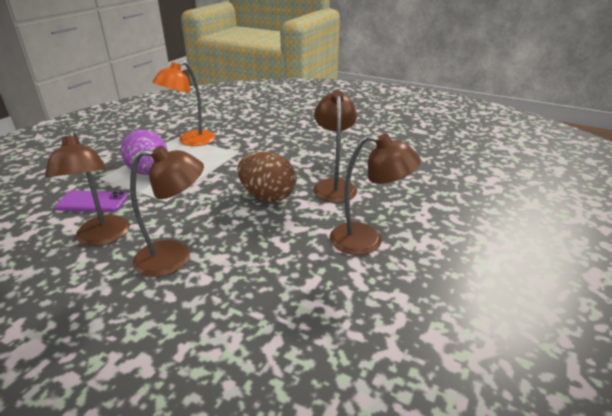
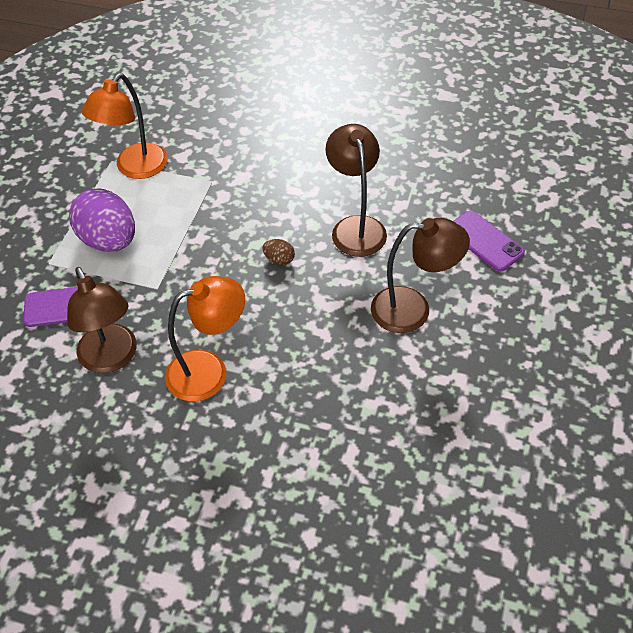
camera: 10 degrees left, 20 degrees up
brown lamp [130,146,204,277] -> orange lamp [165,276,245,401]
brown egg [237,152,296,202] -> brown egg [262,239,295,265], size x0.43
none -> purple phone [453,211,525,272]

